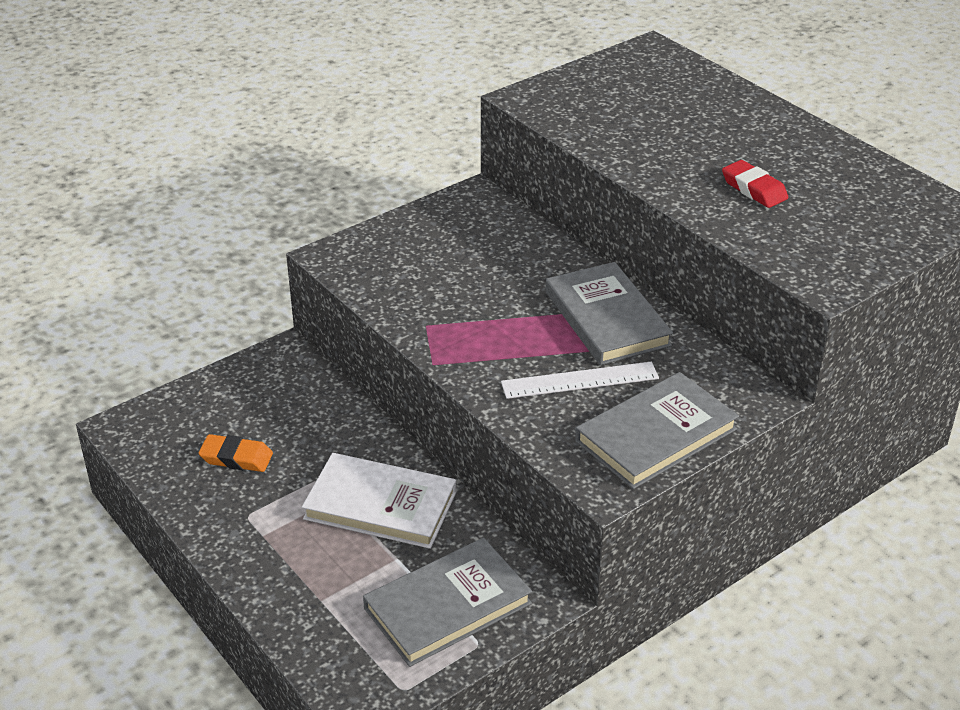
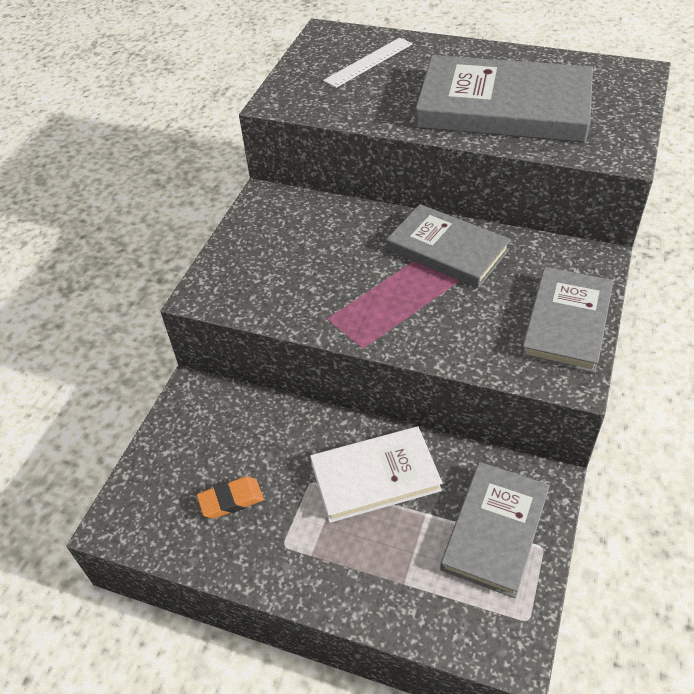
camera: 30 degrees left, 10 degrees up
white ruler [501,362,659,399] -> white ruler moved to [323,38,413,88]
red eraser [722,160,788,208] -> grey book [415,55,593,143]

